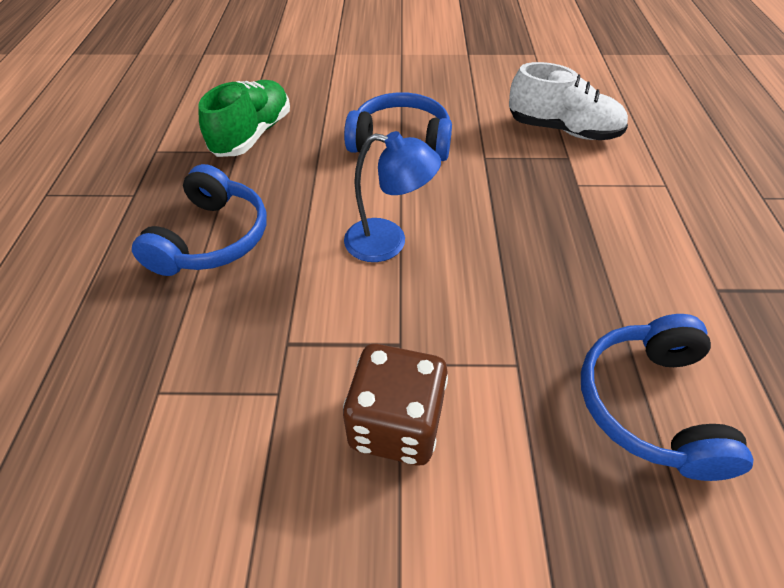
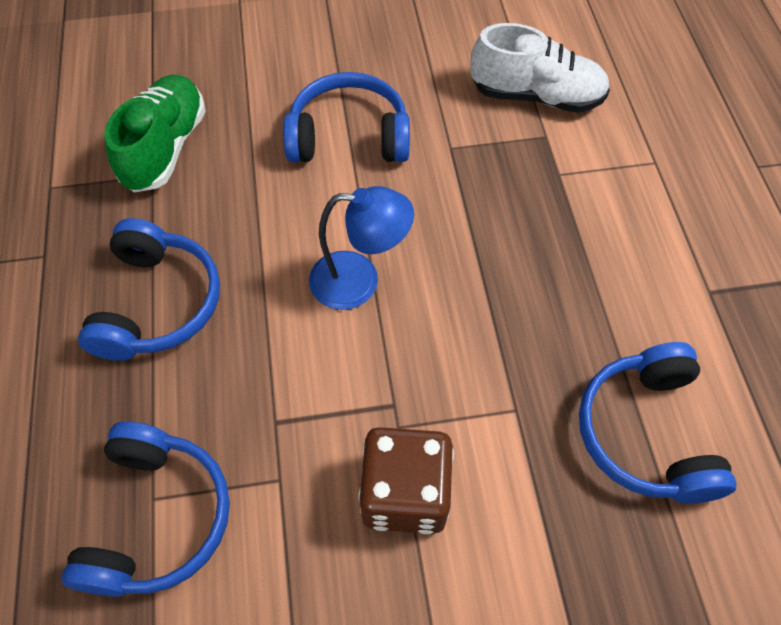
camera: 10 degrees left, 10 degrees up
none -> blue headphones [61,422,230,597]

